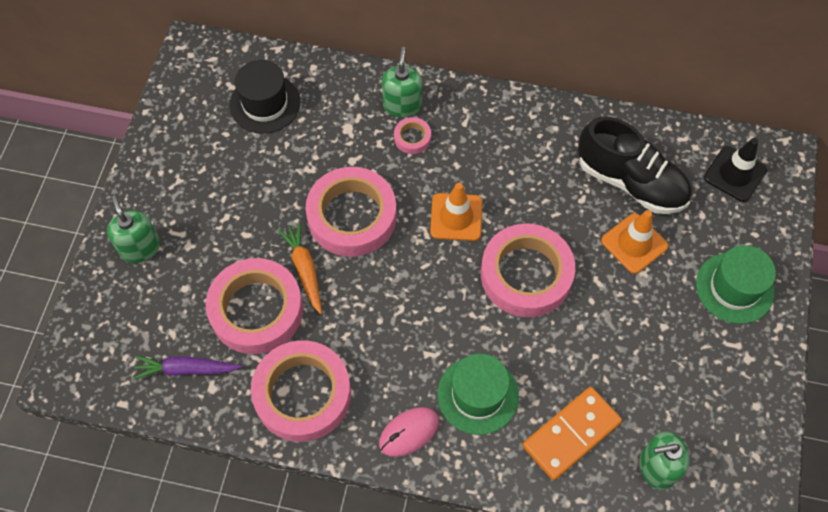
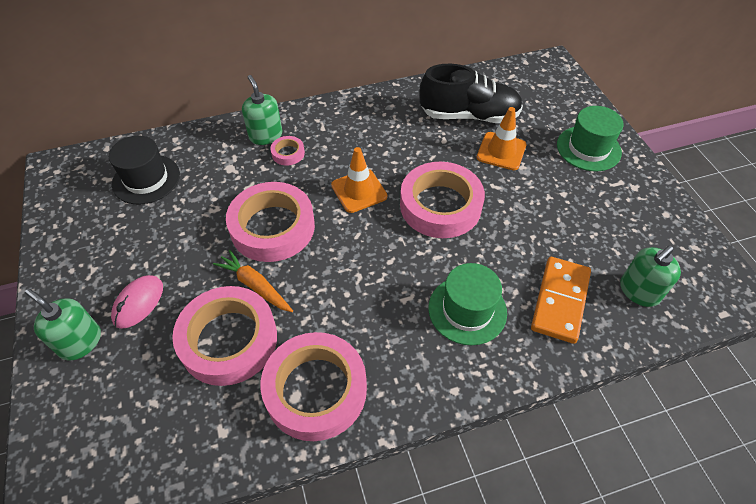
camera: 30 degrees left, 10 degrees down
purple carrot [133,356,242,380] -> none
pink mouse [379,407,439,457] -> pink mouse moved to [111,275,163,329]
black traffic cone [704,138,767,202] -> none

